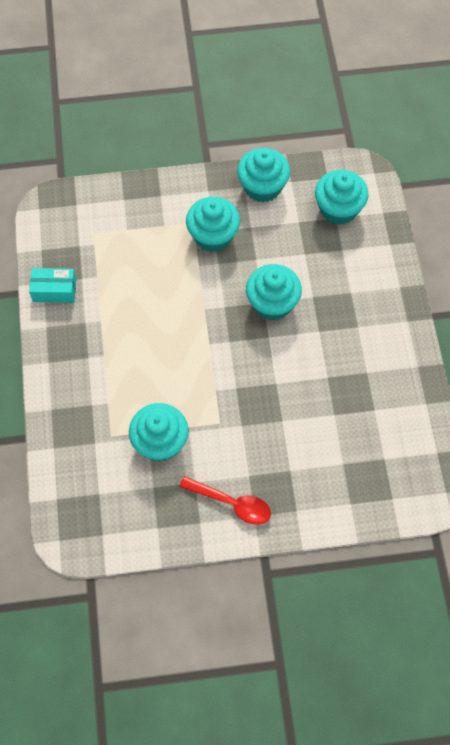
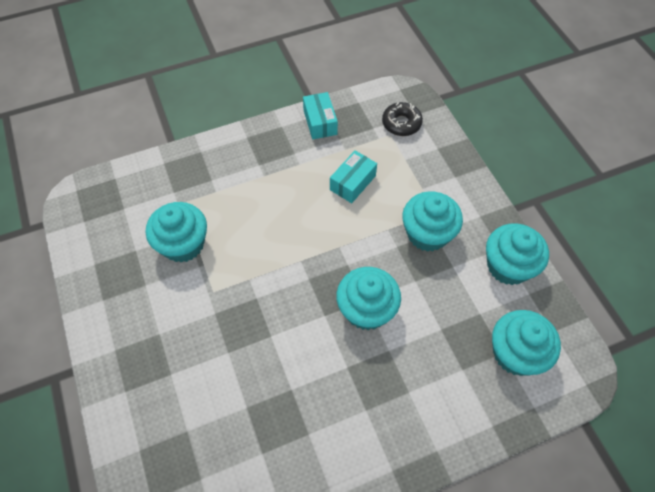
camera: 75 degrees right, 5 degrees down
red spoon [179,476,271,525] -> none
none -> turquoise box [330,150,377,203]
none -> black donut [382,102,423,136]

